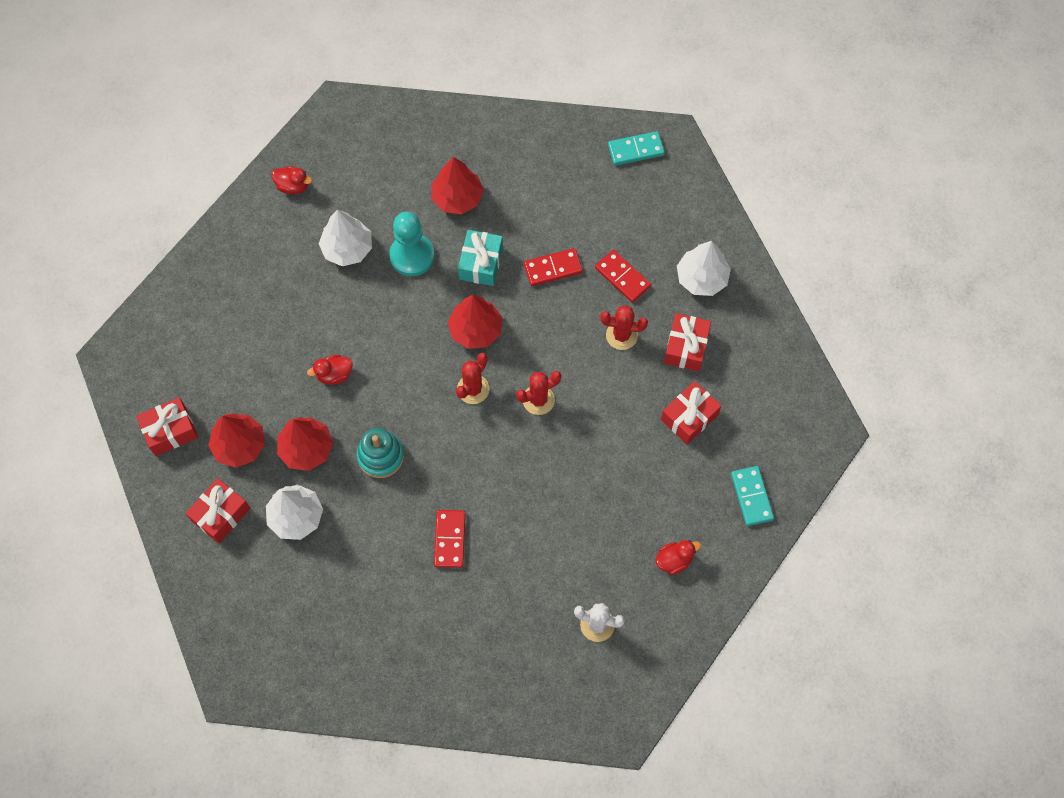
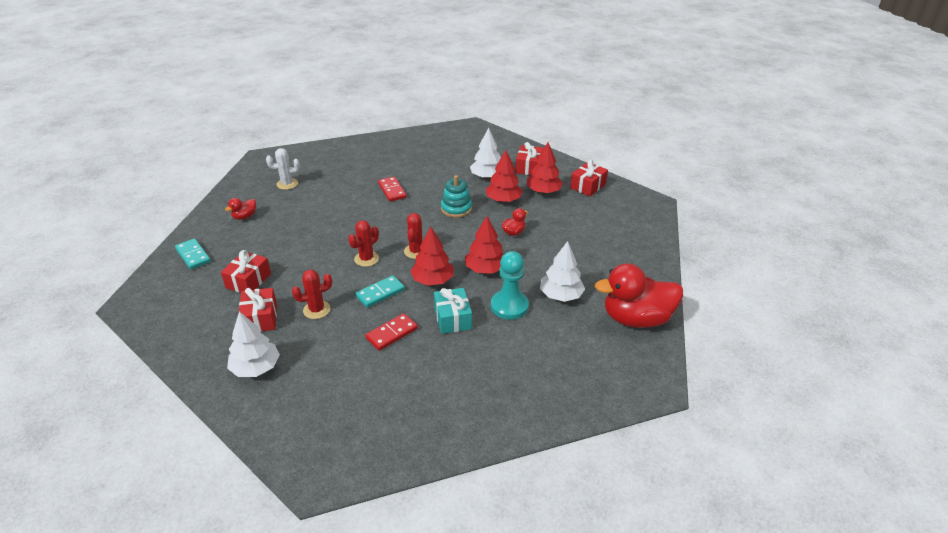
camera: 155 degrees right, 30 degrees down
red duck [272,166,312,194] -> red duck [595,263,683,328], size x2.31
red tree [431,157,484,214] -> red tree moved to [465,216,504,274]
red domino [595,250,651,303] -> none
turquoise domino [608,131,665,166] -> turquoise domino moved to [355,275,405,308]

